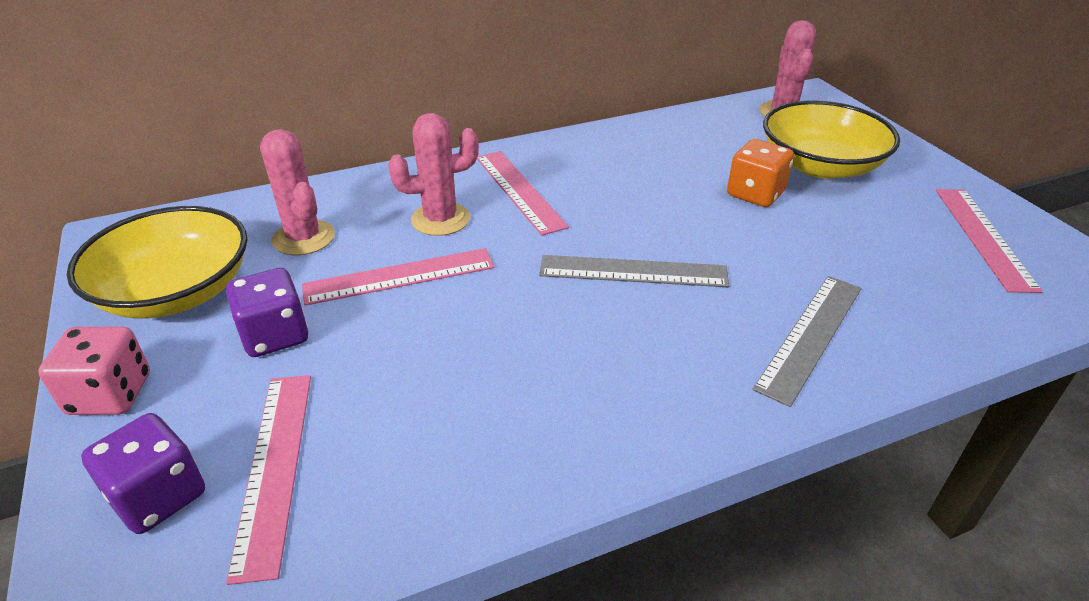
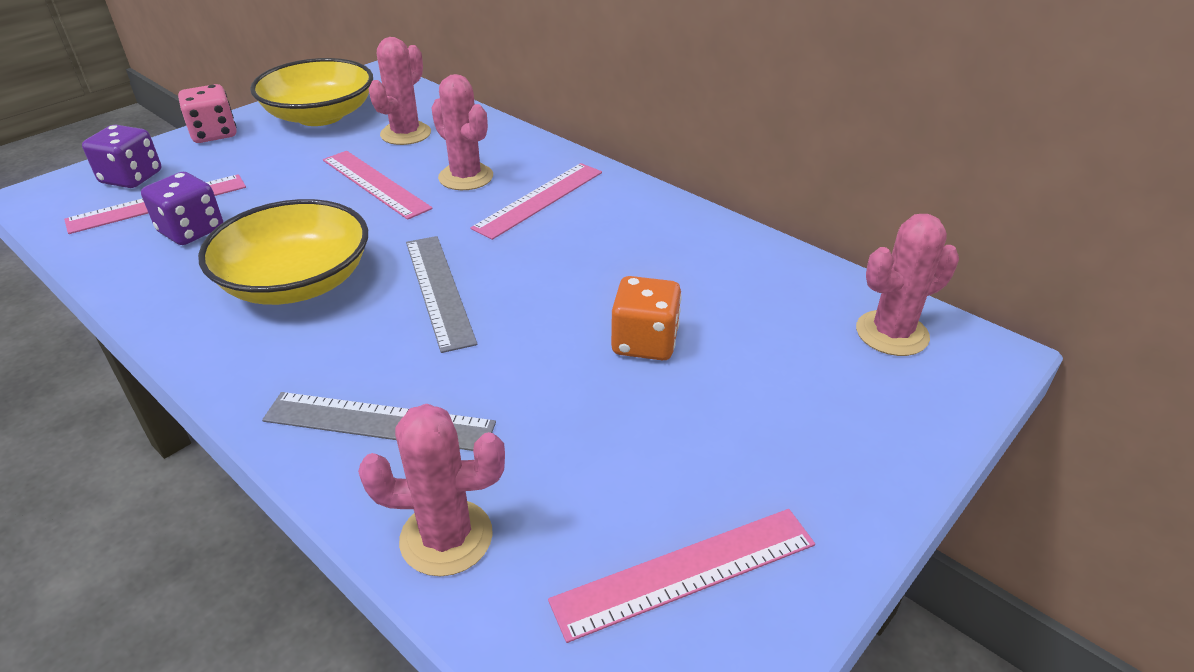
camera: 65 degrees right, 0 degrees up
purple dice [226,268,308,357] -> purple dice moved to [141,172,223,245]
yellow bowl [763,100,900,179] -> yellow bowl moved to [198,199,368,305]
none -> pink cactus [358,404,505,576]

